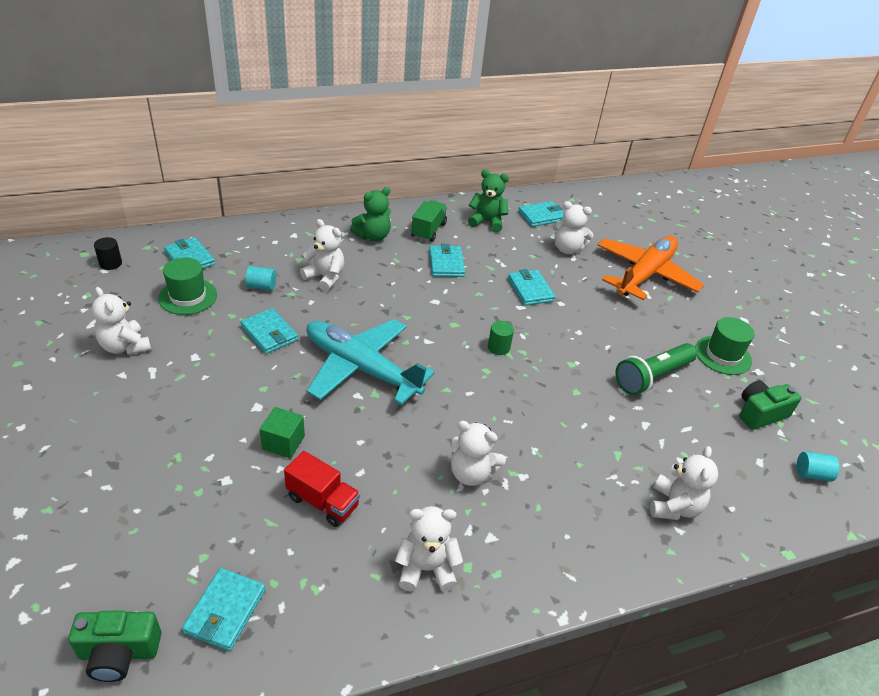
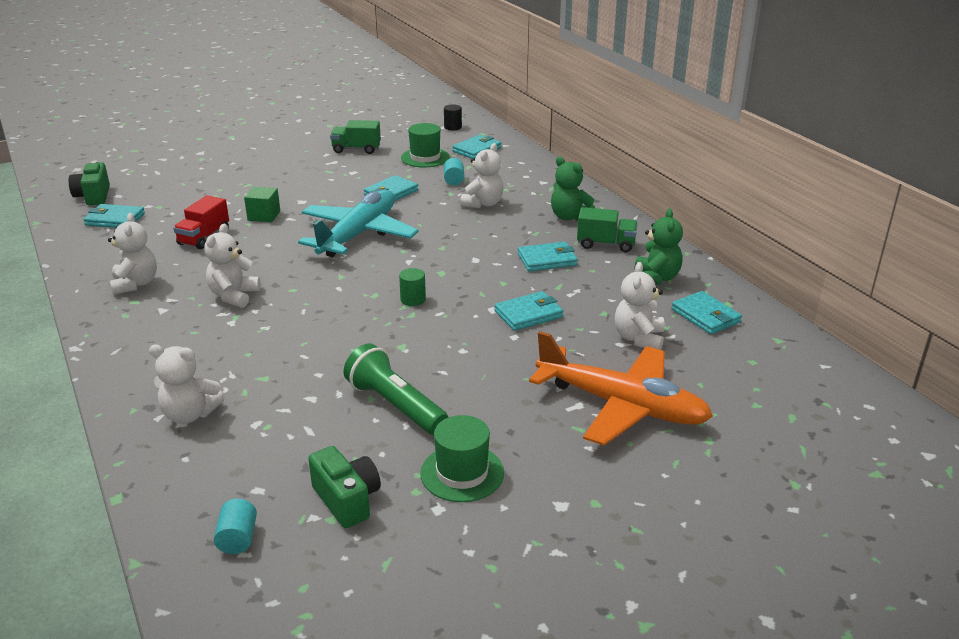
camera: 85 degrees right, 10 degrees down
white teddy bear [91,287,151,355] -> green truck [330,120,381,154]

